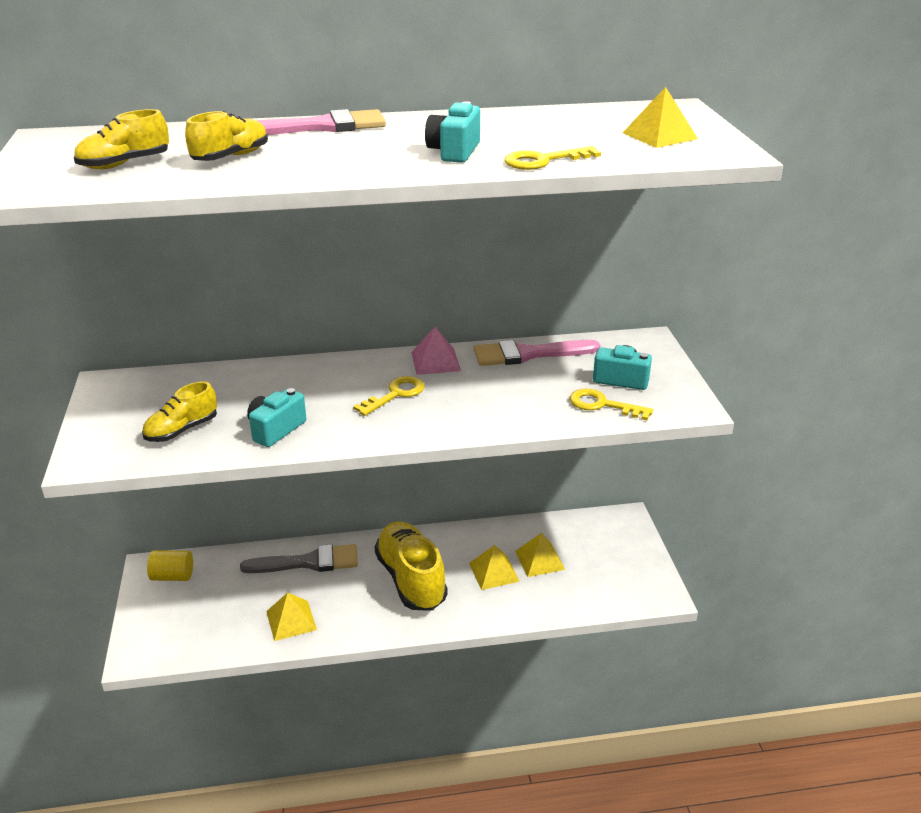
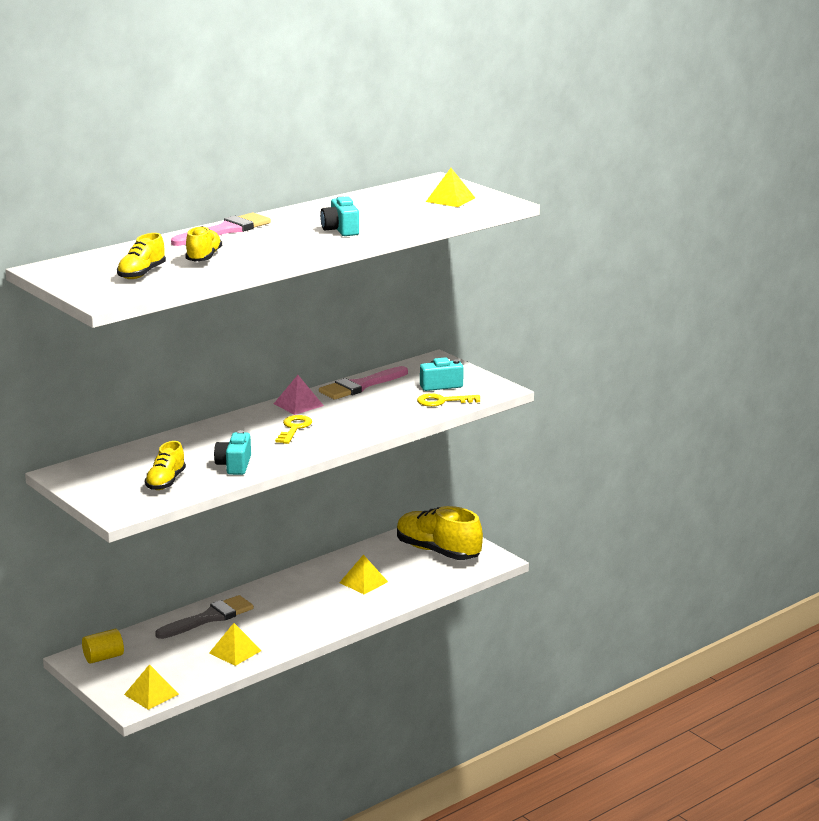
camera: 30 degrees left, 10 degrees down
yellow shoe [375,521,448,611] -> yellow shoe moved to [397,506,483,560]
yellow key [504,146,601,170] -> none
yellow pyramid [515,533,565,577] -> yellow pyramid moved to [124,664,179,710]

